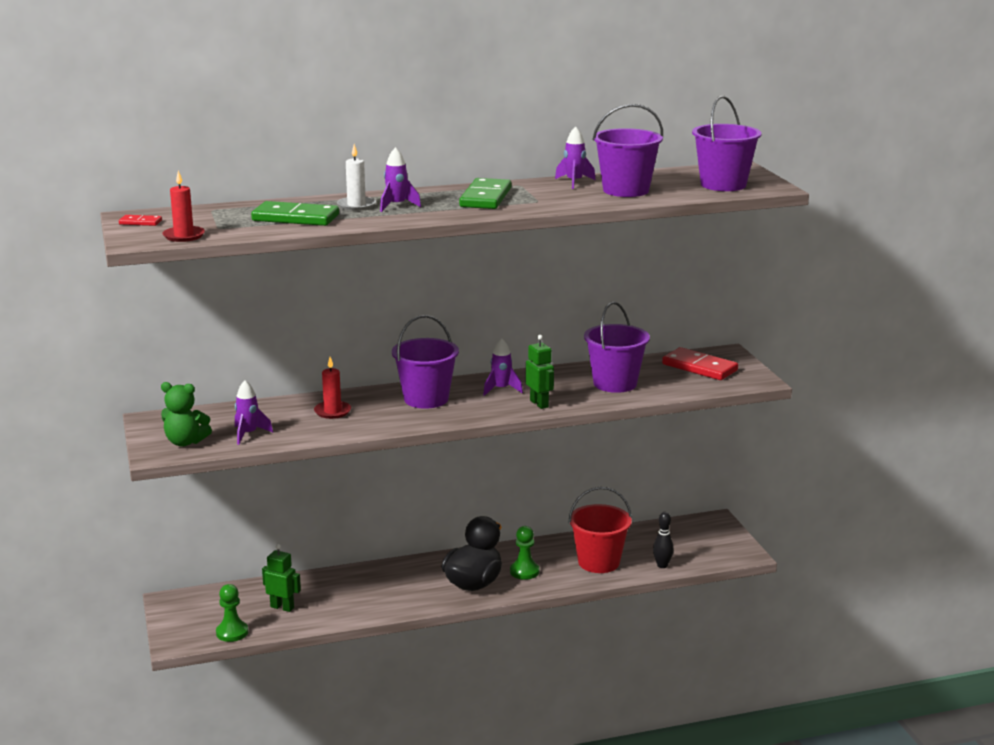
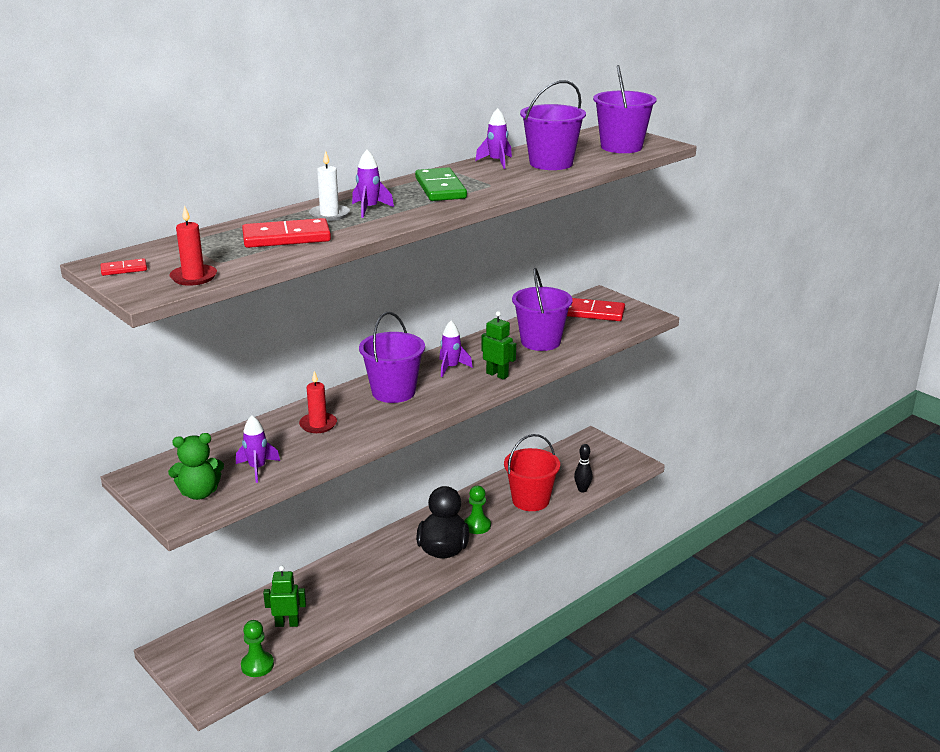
camera: 25 degrees left, 5 degrees up
green domino [251,201,339,226] -> red domino [242,218,331,248]

